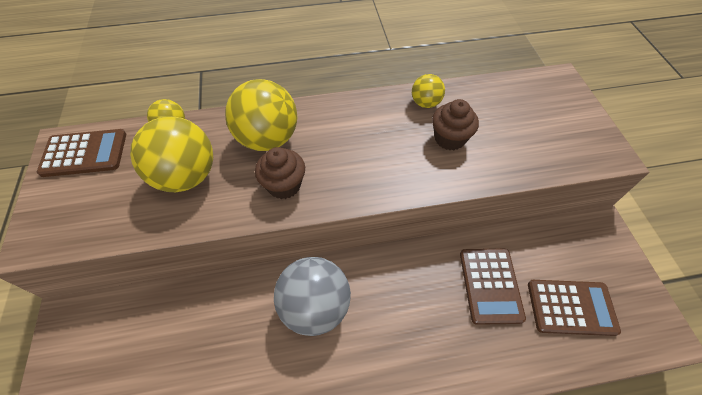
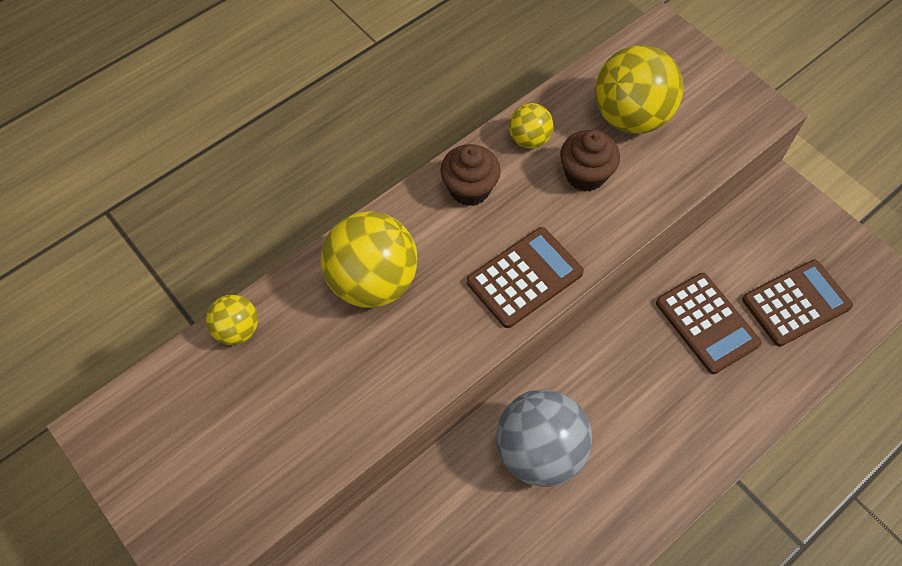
camera: 30 degrees left, 5 degrees up
brown calculator [37,129,126,177] -> brown calculator moved to [467,227,584,328]
yellow ball [130,116,213,192] -> yellow ball moved to [595,45,684,134]
brown cupcake [255,147,305,199] -> brown cupcake moved to [440,144,501,206]

